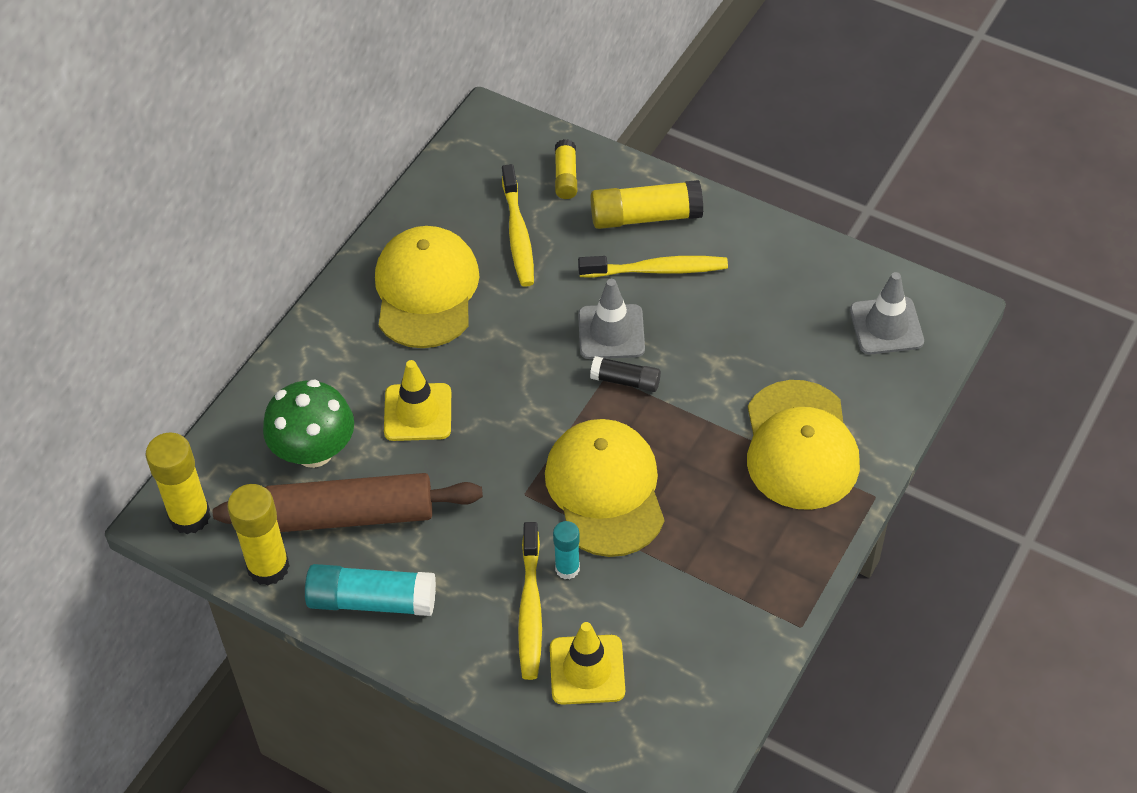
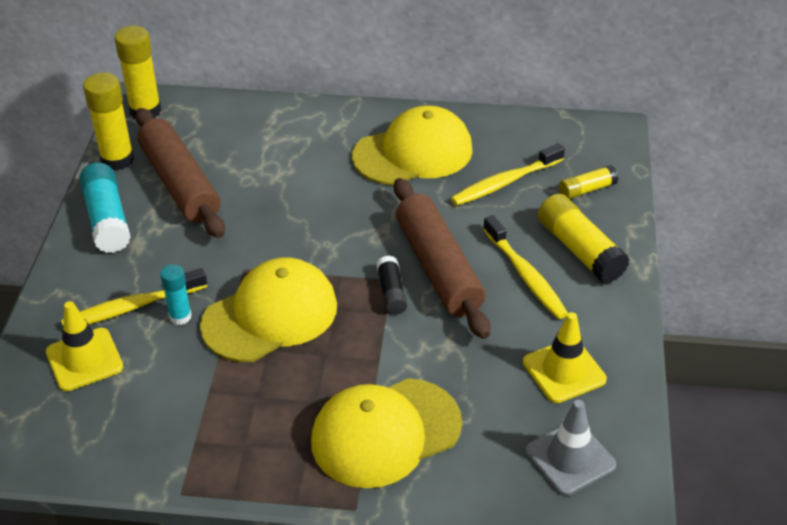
camera: 65 degrees right, 10 degrees down
green mushroom [263,380,354,468] -> none
yellow traffic cone [384,360,451,441] -> yellow traffic cone moved to [523,312,607,403]
grey traffic cone [578,279,645,359] -> brown rolling pin [394,178,490,339]

